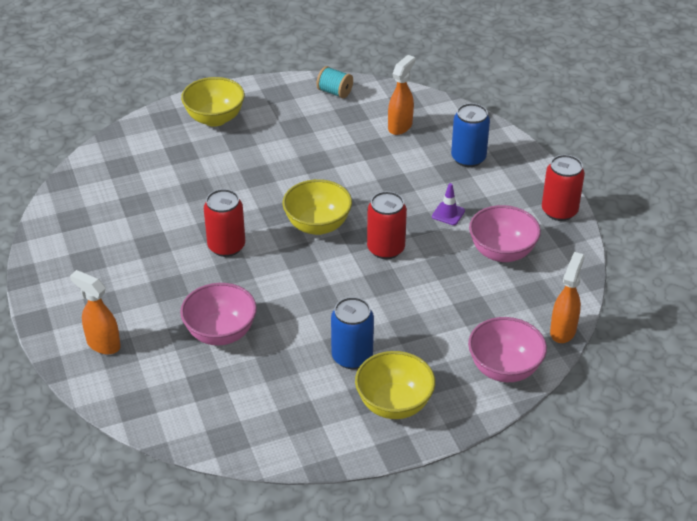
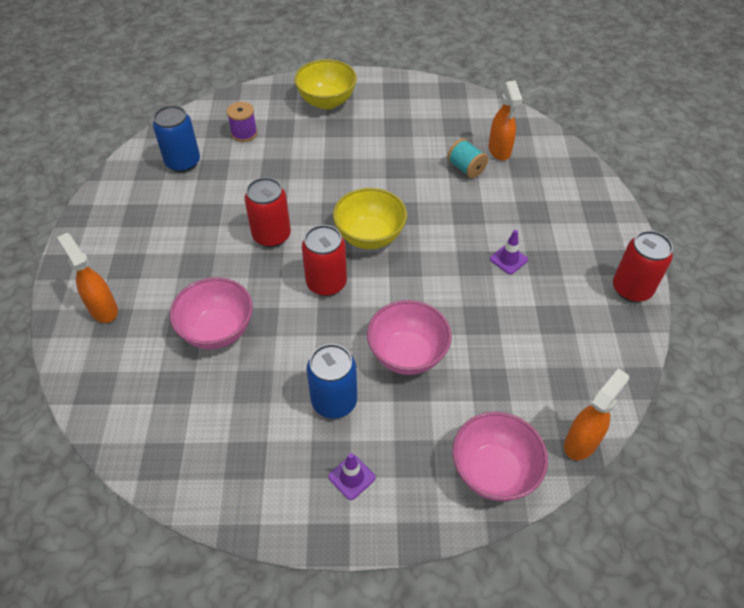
camera: 20 degrees right, 10 degrees up
turquoise spool [316,66,353,98] -> turquoise spool moved to [447,139,488,178]
yellow bowl [355,351,435,419] -> purple traffic cone [329,453,375,500]
red can [367,191,407,259] -> red can moved to [302,225,347,296]
orange spray bottle [388,55,415,135] -> orange spray bottle turned 120 degrees clockwise [489,81,523,160]
blue can [451,103,490,167] -> blue can moved to [153,105,200,172]
pink bowl [469,205,541,262] -> pink bowl moved to [367,300,452,375]
none -> purple spool [227,102,257,142]

